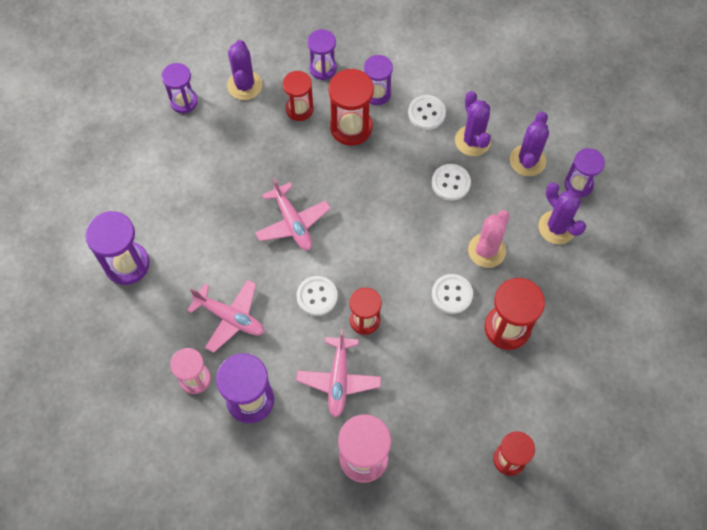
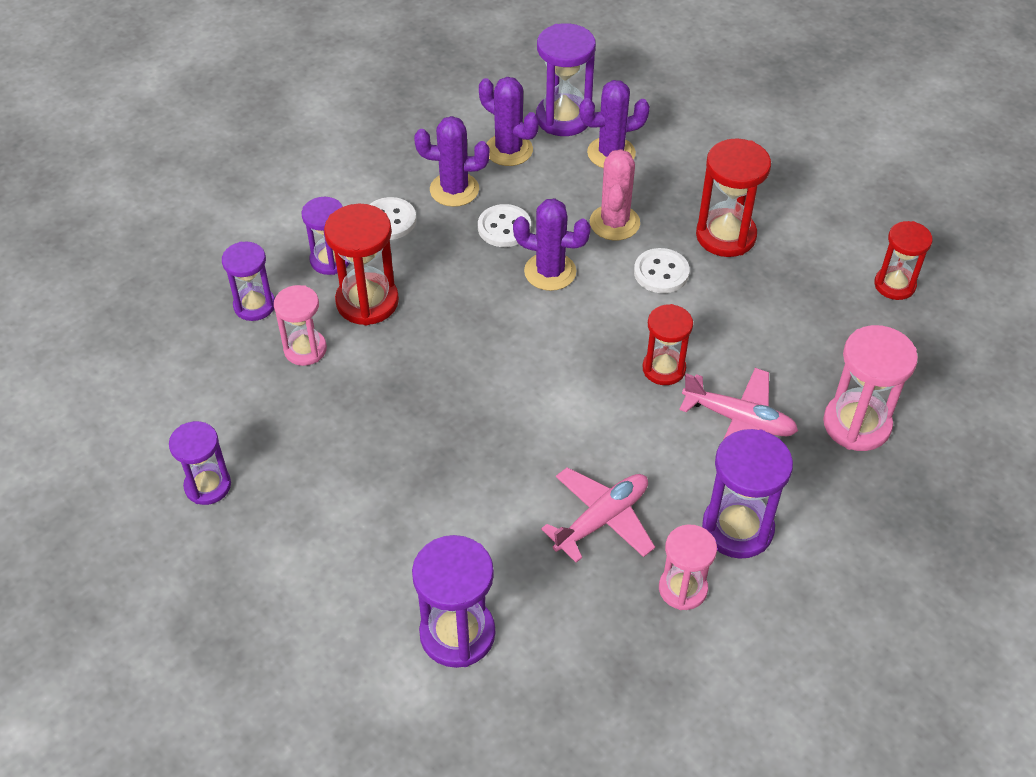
camera: 70 degrees left, 15 degrees down
purple cactus [227,40,262,100] -> purple cactus moved to [513,199,591,291]
pink plane [255,178,331,250] -> none
red hourglass [283,71,314,121] -> pink hourglass [274,285,327,366]
white button [297,276,338,316] -> none
pink cactus [468,210,510,268] -> pink cactus turned 45 degrees clockwise [590,149,640,241]
purple hourglass [564,148,605,197] -> purple hourglass [536,23,596,136], size x1.51

